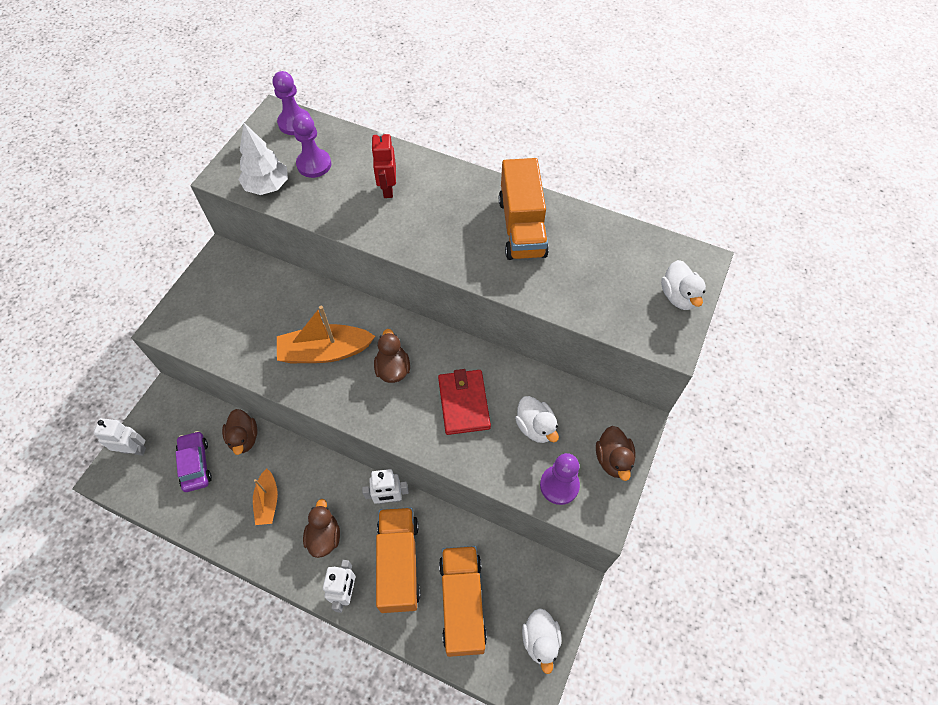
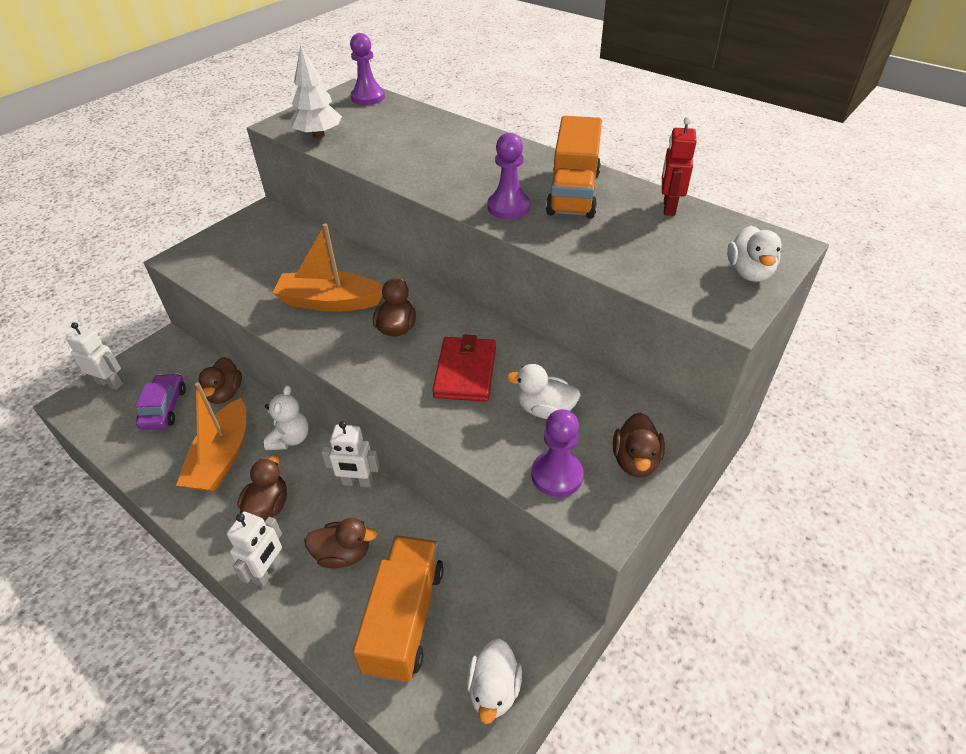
camera: 15 degrees right, 15 degrees down
orange boat [253,468,278,525] -> orange boat [176,382,246,492], size x1.67
purple pawn [292,113,331,178] -> purple pawn moved to [487,133,530,219]
red robot [371,130,396,198] -> red robot moved to [662,117,697,216]
orange truck [376,507,421,613] -> brown duck [304,518,378,569]
white duck [515,396,559,443] -> white duck turned 120 degrees clockwise [506,364,581,419]
none -> white teddy bear [264,385,309,450]

